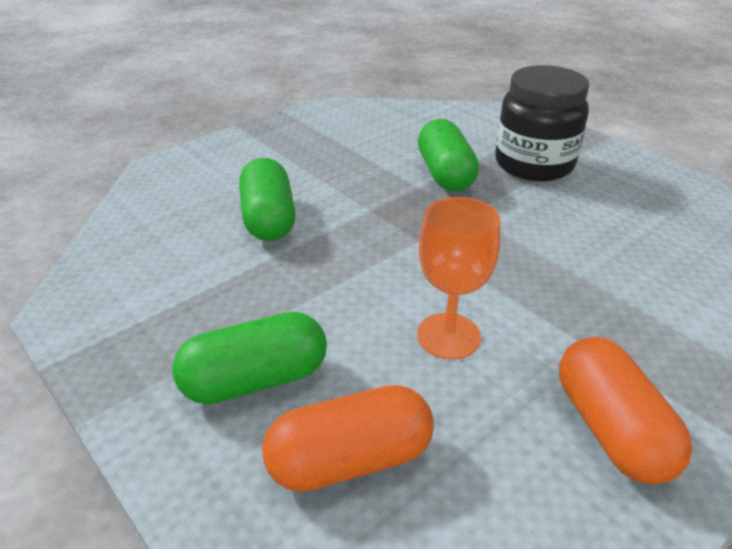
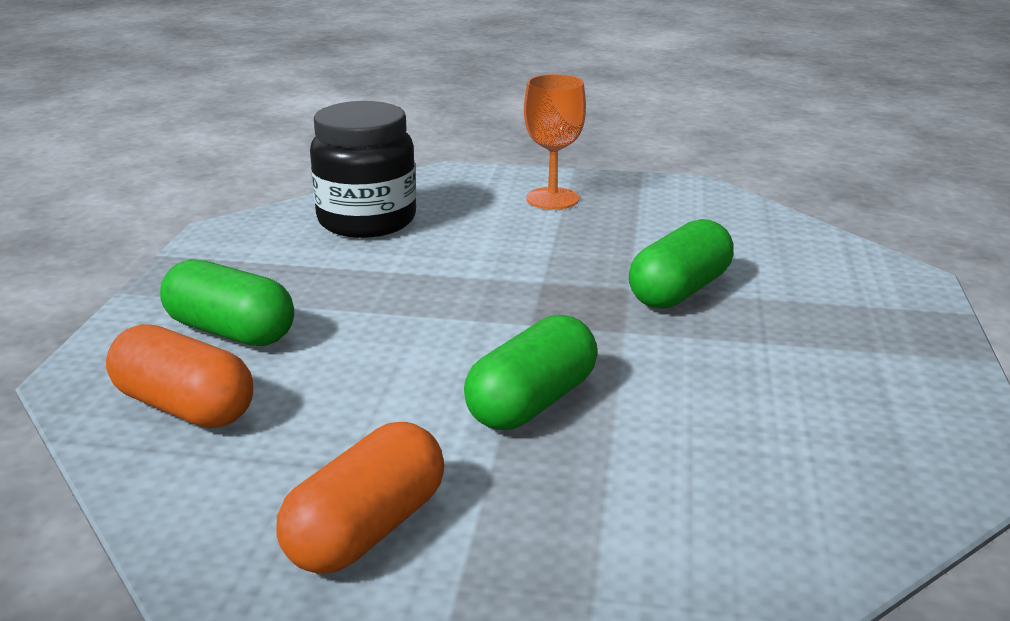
camera: 50 degrees right, 10 degrees down
green capsule [239,158,295,241] -> green capsule moved to [464,315,598,430]
orange goblet [417,197,501,360] -> orange goblet moved to [524,74,586,210]
black jar [495,65,589,181] -> black jar moved to [310,101,416,238]

